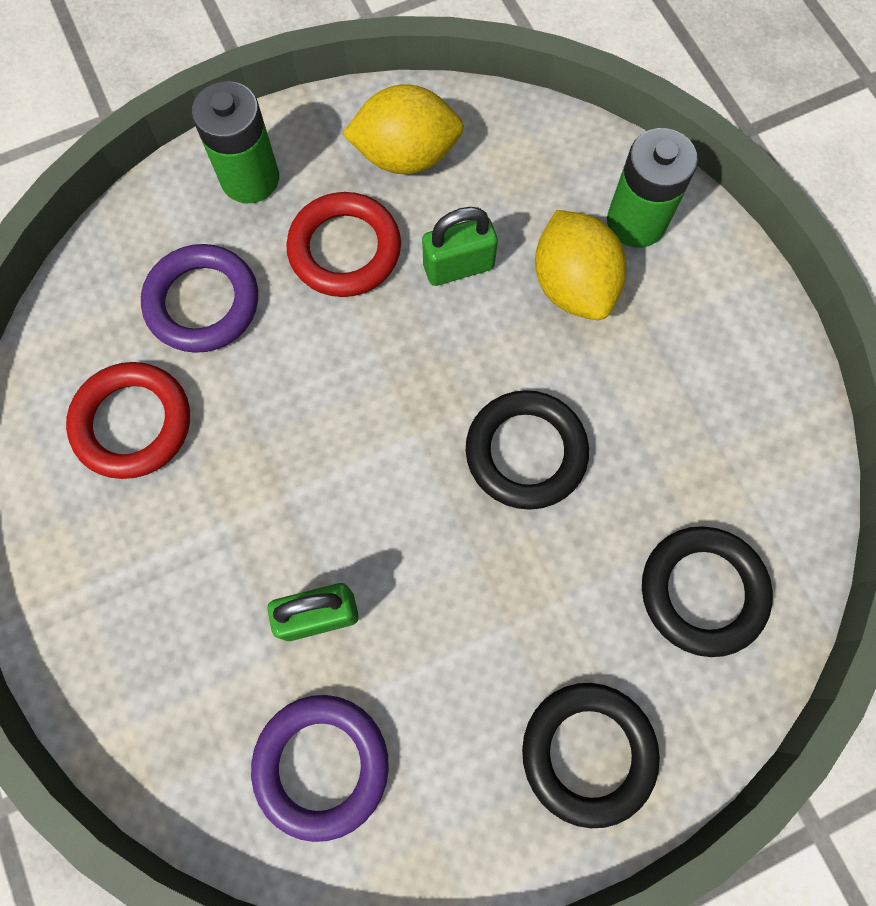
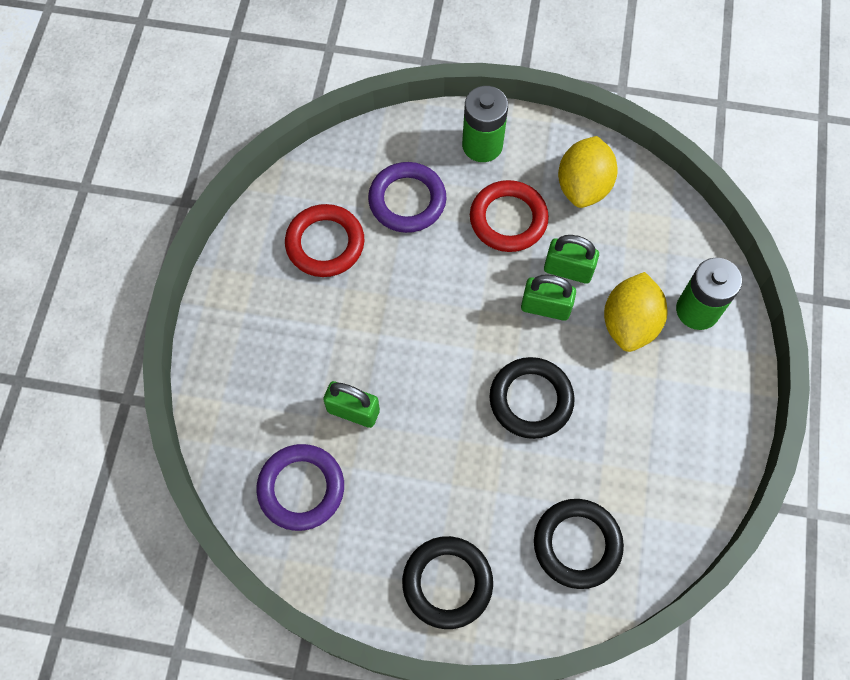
camera: 35 degrees right, 5 degrees down
yellow lemon [342,84,464,174] -> yellow lemon turned 75 degrees clockwise [558,136,618,208]
none -> green padlock [521,274,576,321]

